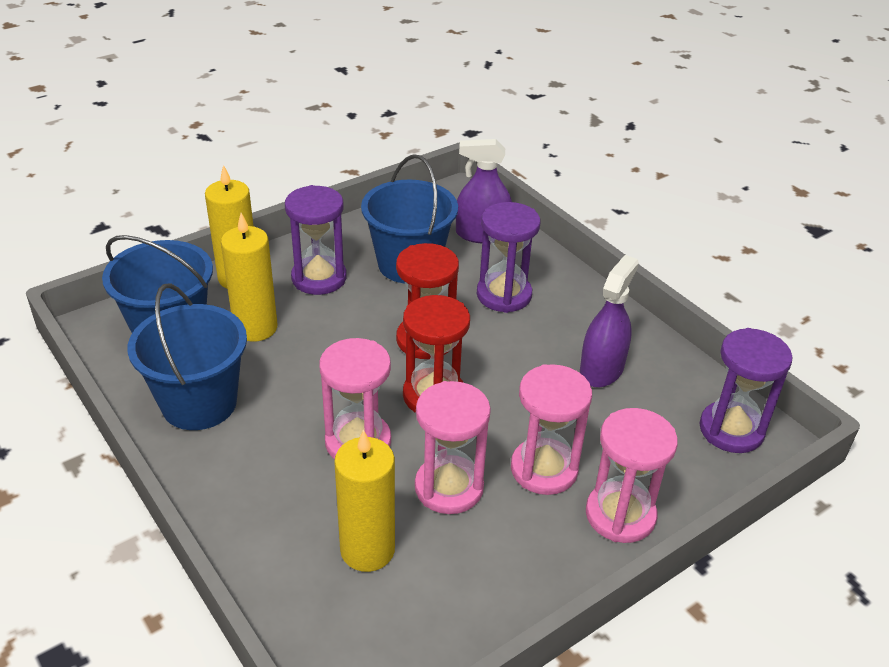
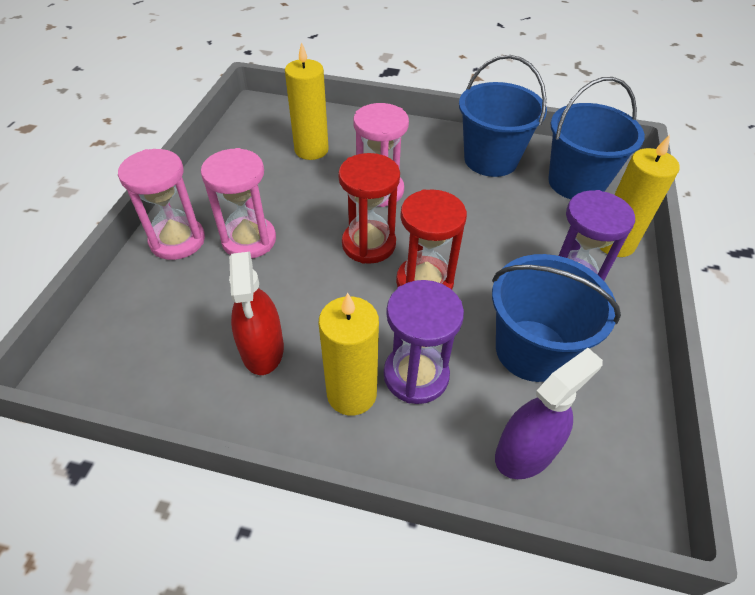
camera: 140 degrees right, 10 degrees up
yellow candle [221,213,277,342] -> yellow candle moved to [319,293,379,416]
pink hourglass [415,381,491,514] -> none
purple spray bottle [580,255,639,387] -> red spray bottle [229,252,284,375]
purple hourglass [700,328,793,453] -> none

